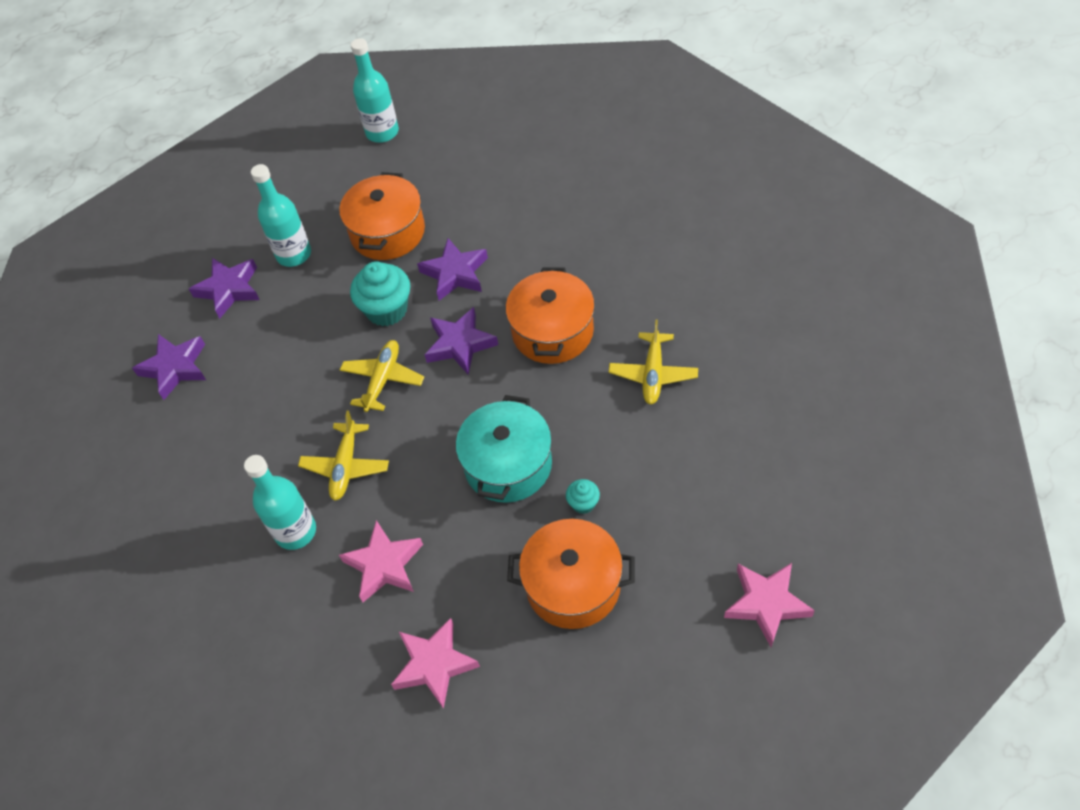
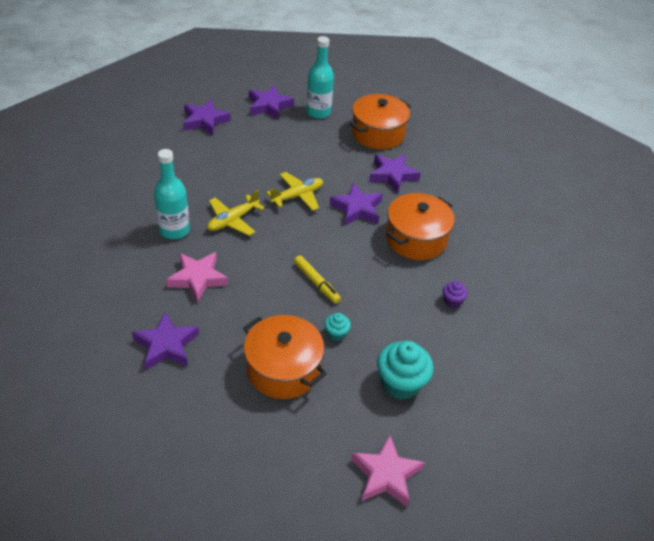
camera: 30 degrees right, 10 degrees down
turquoise cupcake [350,261,410,326] -> turquoise cupcake moved to [377,341,433,400]
turquoise bottle [351,38,399,143] -> none
pink star [391,618,480,709] -> purple star [132,312,199,370]
turquoise pot [456,395,552,503] -> yellow marker [294,255,341,304]
yellow plane [609,320,698,405] -> purple cupcake [443,281,468,308]

